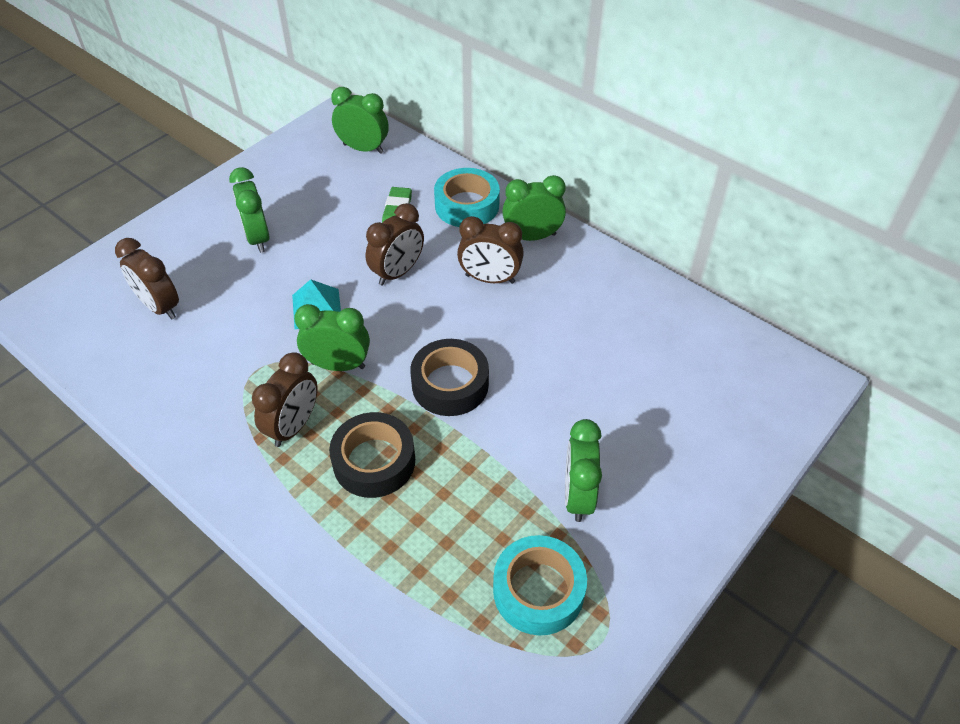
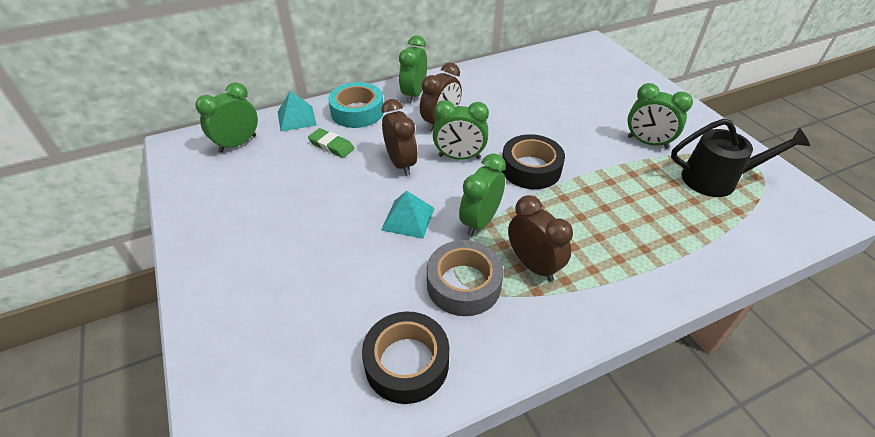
camera: 65 degrees left, 5 degrees down
brown clock [115,238,179,320] -> none
green clock [229,167,270,253] -> green clock moved to [433,100,489,160]
black tape [329,412,415,498] -> black tape moved to [362,312,449,404]
turquoise tape [493,535,587,635] -> black watering can [671,118,810,197]
none -> turquoise pyramid [278,91,317,132]
none -> grey tape [427,240,504,316]

